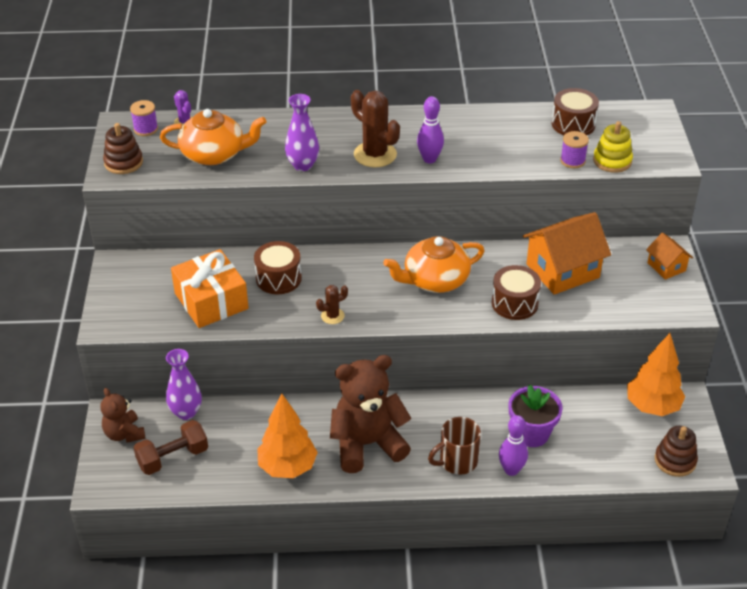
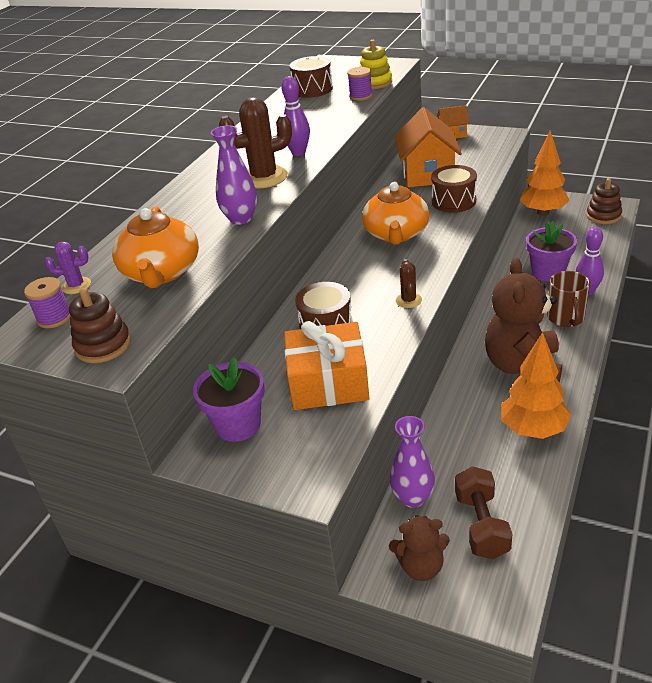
camera: 60 degrees left, 5 degrees down
orange teapot [160,109,266,165] -> orange teapot turned 150 degrees clockwise [112,206,199,288]
none -> purple flower pot [193,357,265,442]

